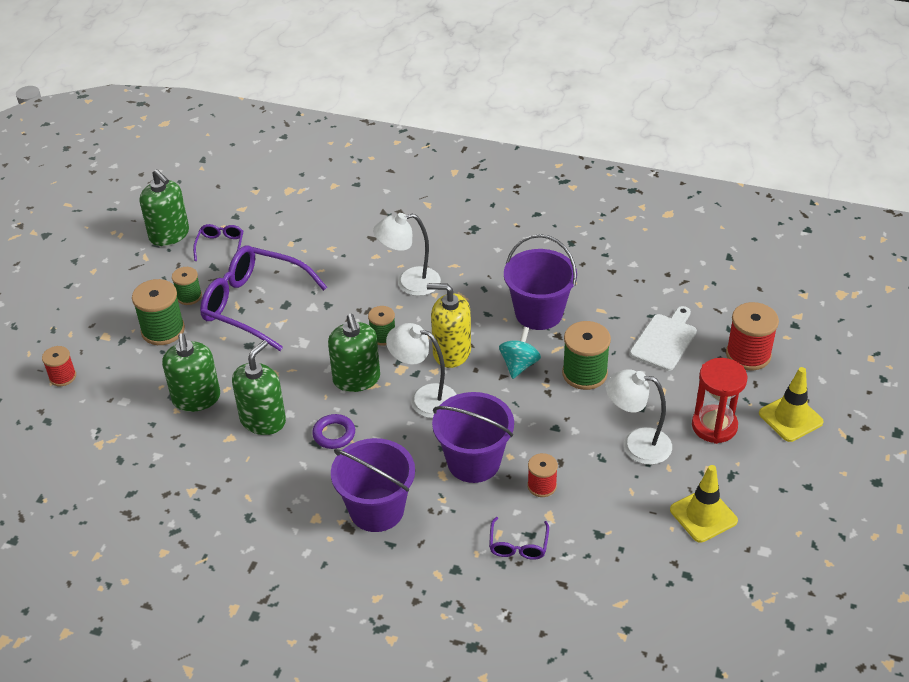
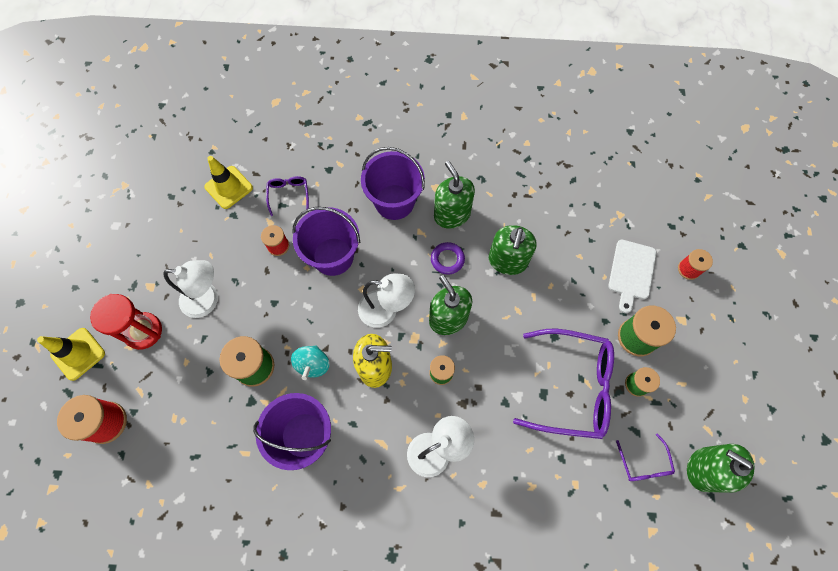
camera: 165 degrees right, 25 degrees up
green soap dispenser [162,333,220,412] -> green soap dispenser moved to [434,161,475,229]
white cutting board [630,306,697,371] -> white cutting board moved to [608,240,656,313]
yellow traffic cone [670,465,738,543] -> yellow traffic cone moved to [204,156,253,209]

